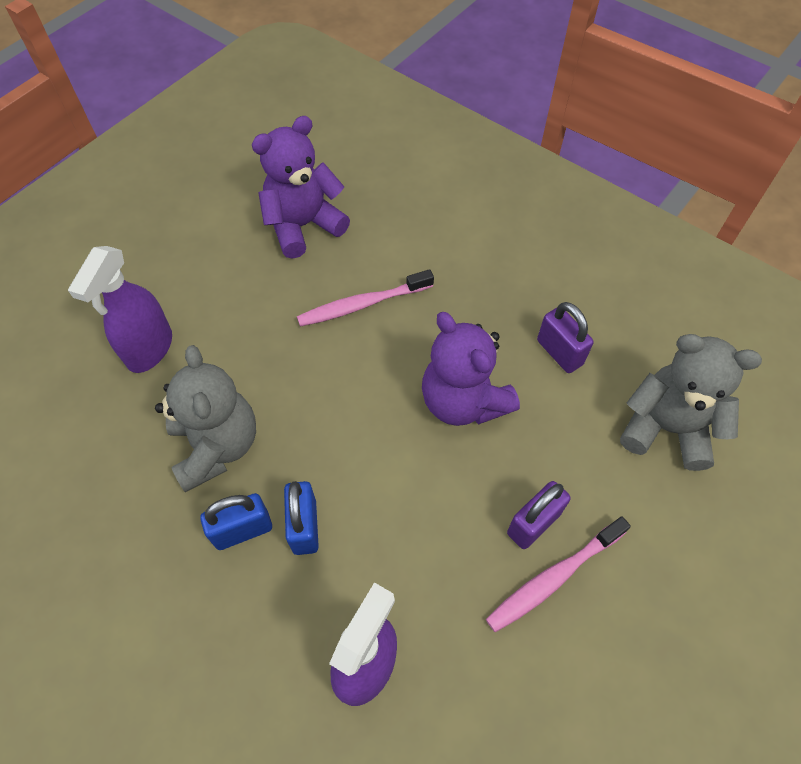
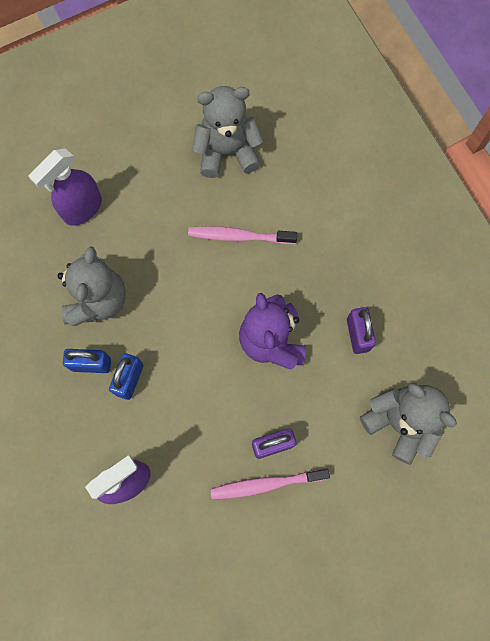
camera: 25 degrees right, 15 degrees up
purple teddy bear [252,116,350,259] -> grey teddy bear [192,86,264,178]

